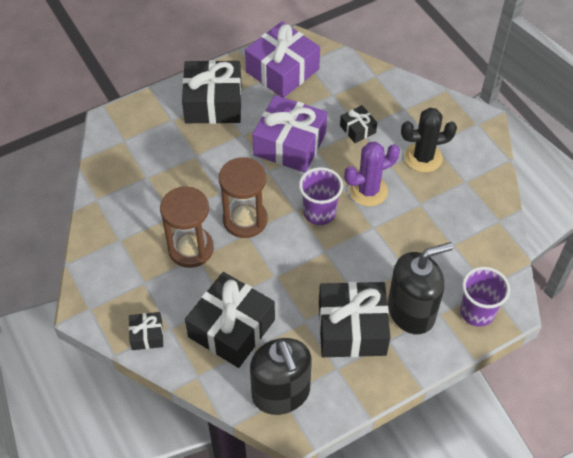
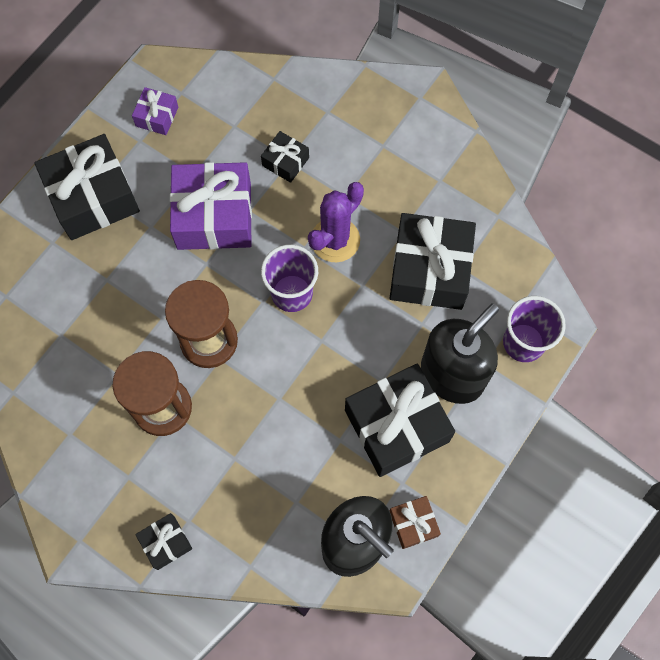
camera: 25 degrees left, 15 degrees up
black gift [185,272,275,368] -> black gift moved to [389,213,476,310]
purple gift [245,21,320,98] -> purple gift [132,87,178,135], size x0.48
black cactus [401,108,457,172] -> none
none -> brown gift [390,496,441,549]

